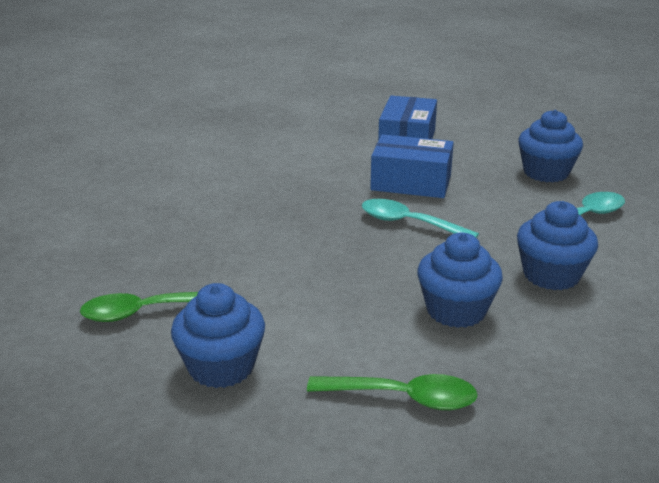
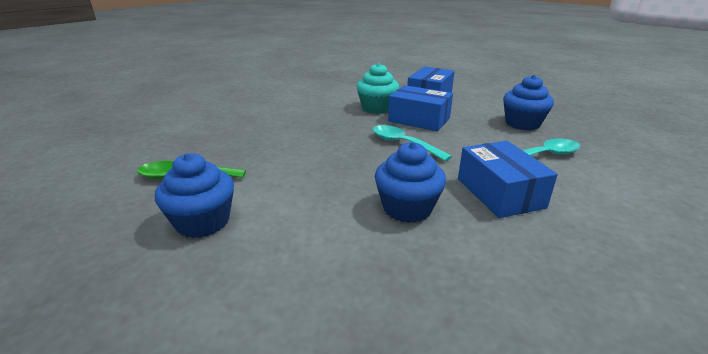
camera: 15 degrees right, 0 degrees up
green spoon [307,374,478,410] -> none
blue cupcake [517,201,598,290] -> blue box [458,141,558,218]
none -> turquoise cupcake [356,63,399,114]

